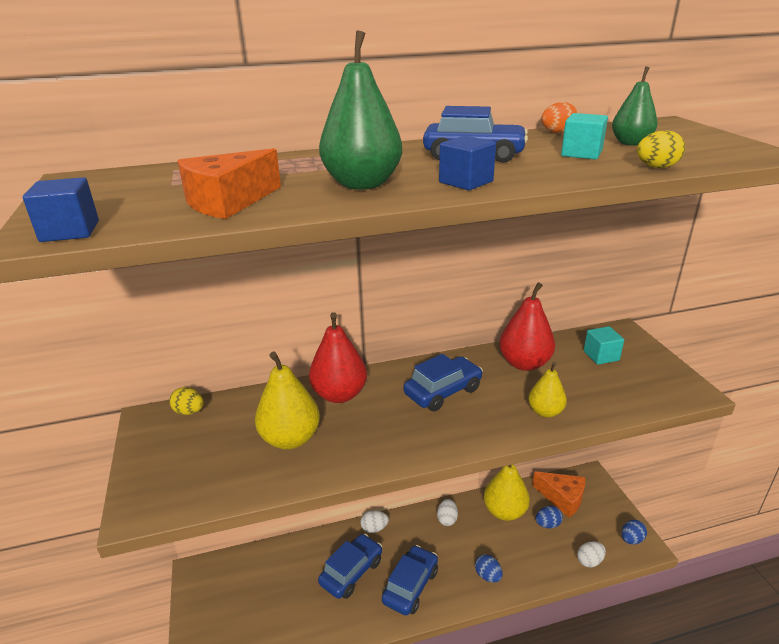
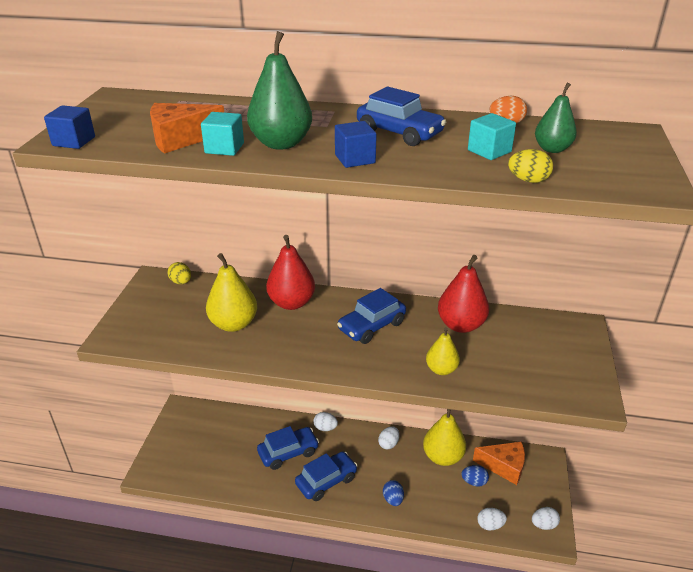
camera: 25 degrees right, 5 degrees up
blue car [403,354,483,412] -> blue car turned 150 degrees clockwise [337,288,406,344]
orange cheese [532,471,585,518] -> orange cheese turned 45 degrees counterclockwise [473,441,525,485]
turquoise cube [584,326,624,365] -> turquoise cube moved to [201,112,244,156]
blue egg [621,520,647,544] -> white egg [532,507,560,530]

